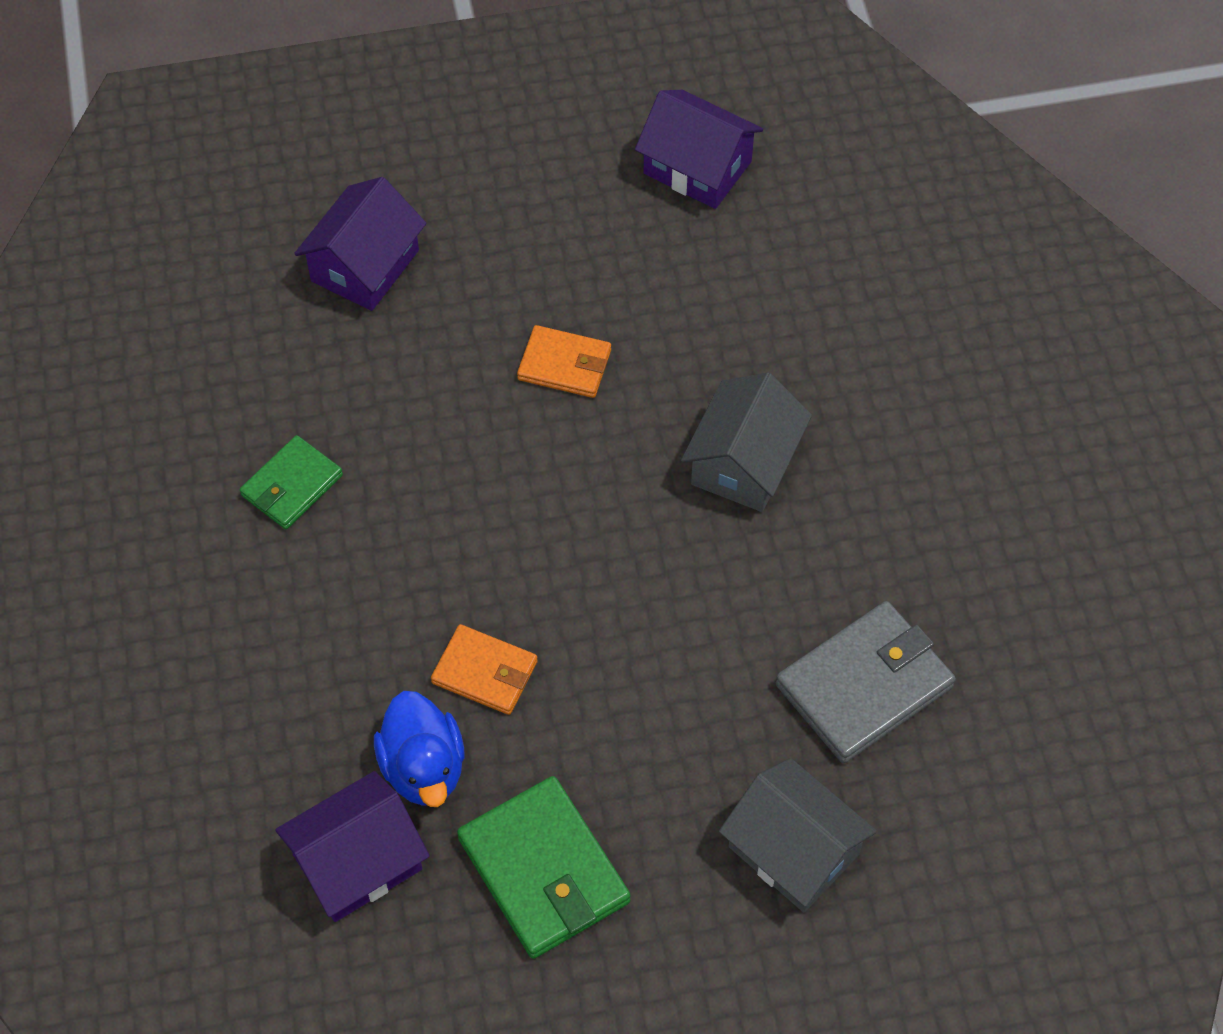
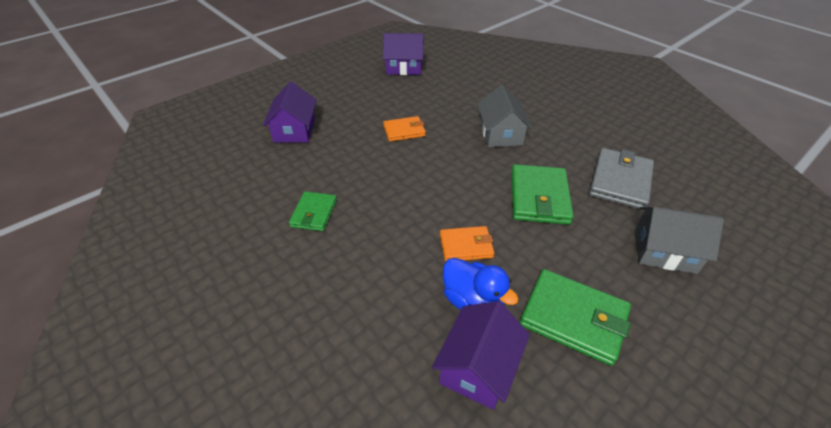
camera: 30 degrees left, 15 degrees down
none -> green wallet [511,164,574,225]

